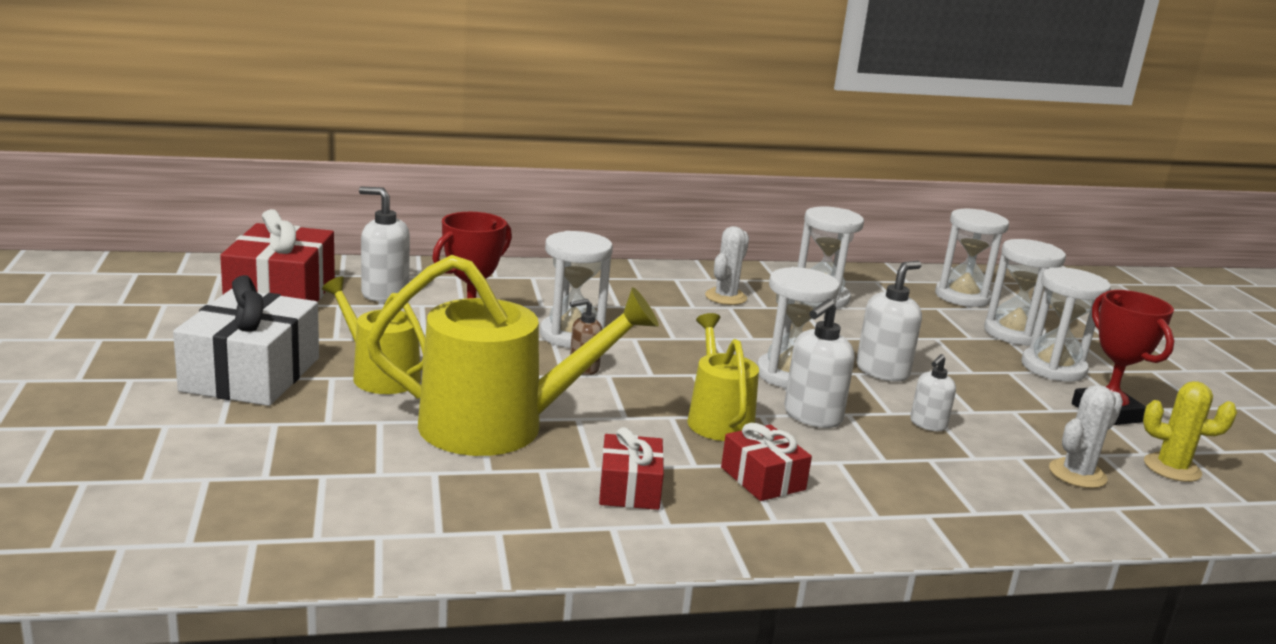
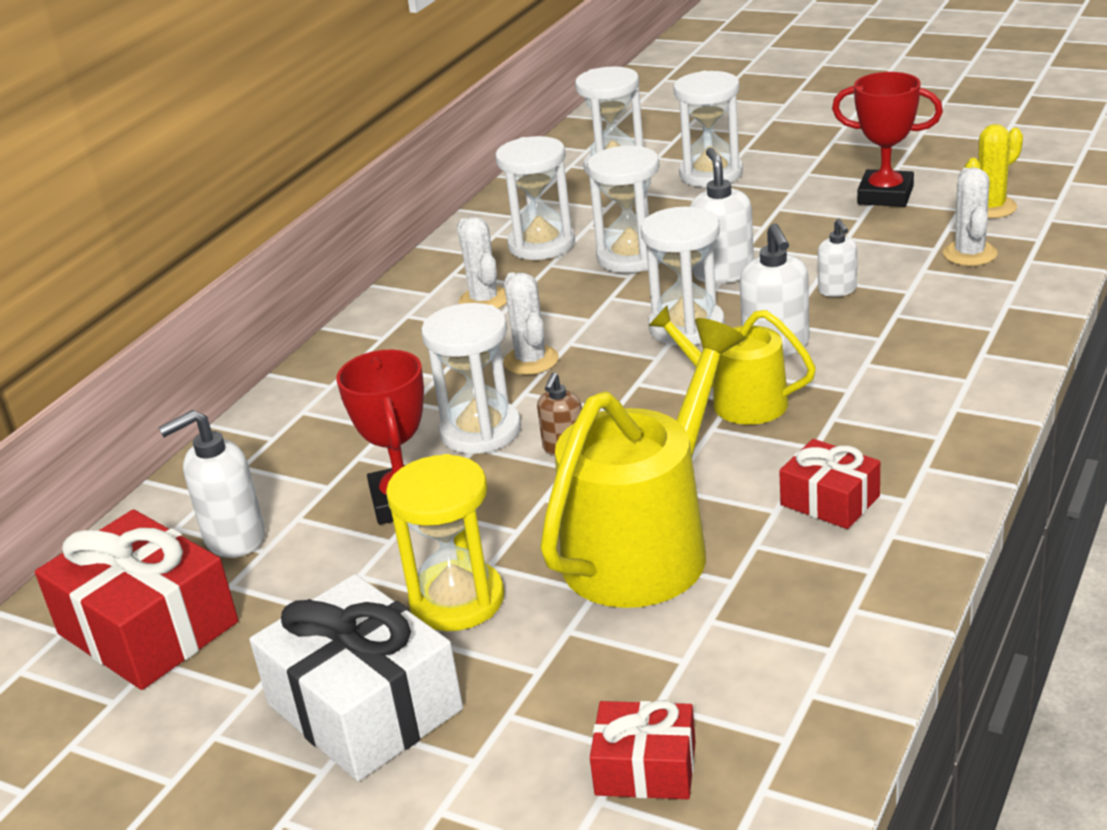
camera: 45 degrees left, 10 degrees up
yellow watering can [322,277,425,394] -> yellow hourglass [386,454,504,631]
red gift [721,423,812,501] -> red gift moved to [590,700,696,799]
white hourglass [1022,267,1111,382] -> white hourglass moved to [587,146,661,273]
none -> white cactus [503,272,559,375]

